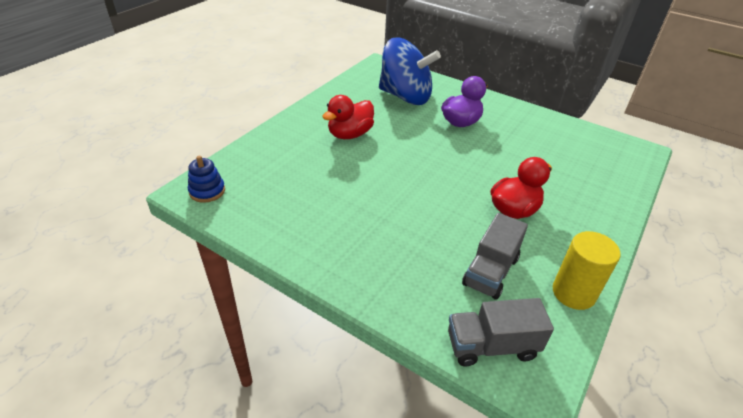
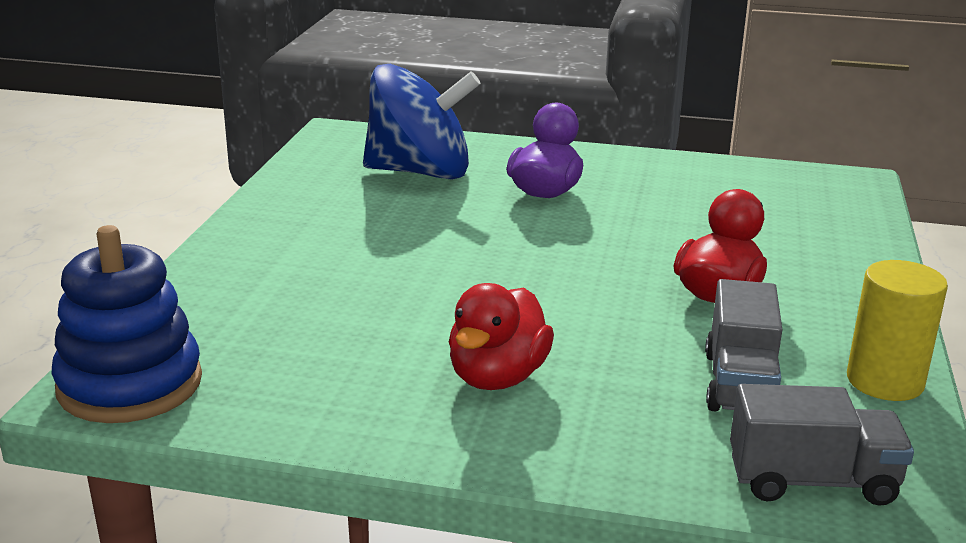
camera: 20 degrees left, 15 degrees down
blue stacking toy [188,156,225,203] -> blue stacking toy [52,225,202,423], size x1.87
red duck [322,95,374,139] -> red duck moved to [449,283,554,390]
grey truck [448,298,554,366] -> grey truck turned 150 degrees counterclockwise [730,384,914,506]

